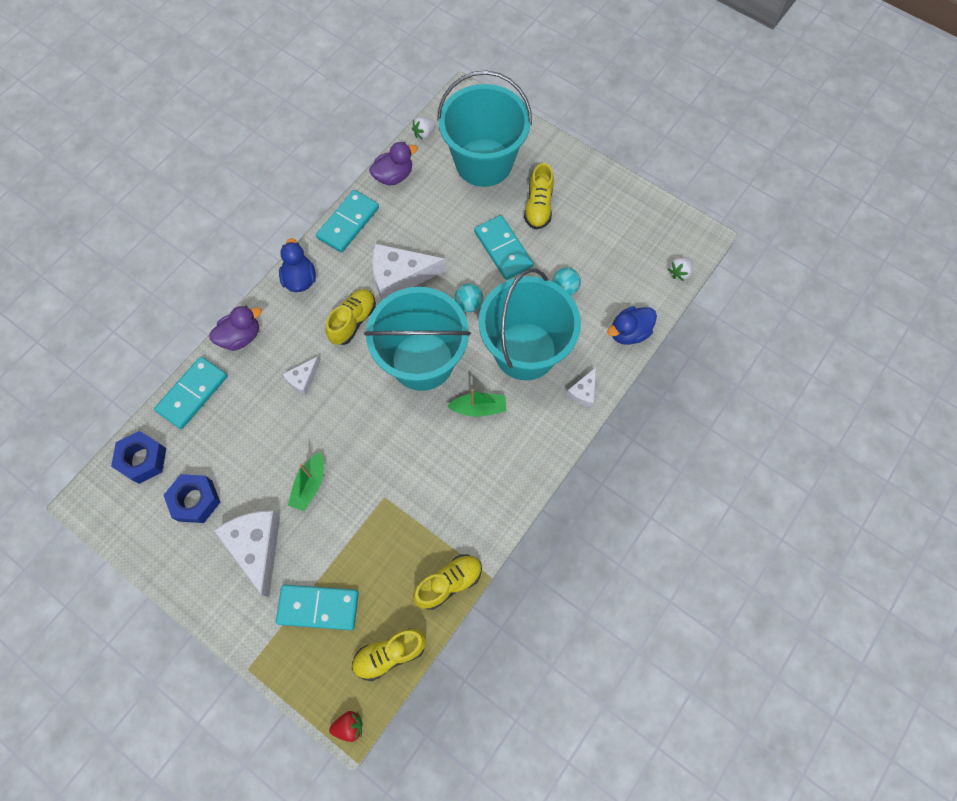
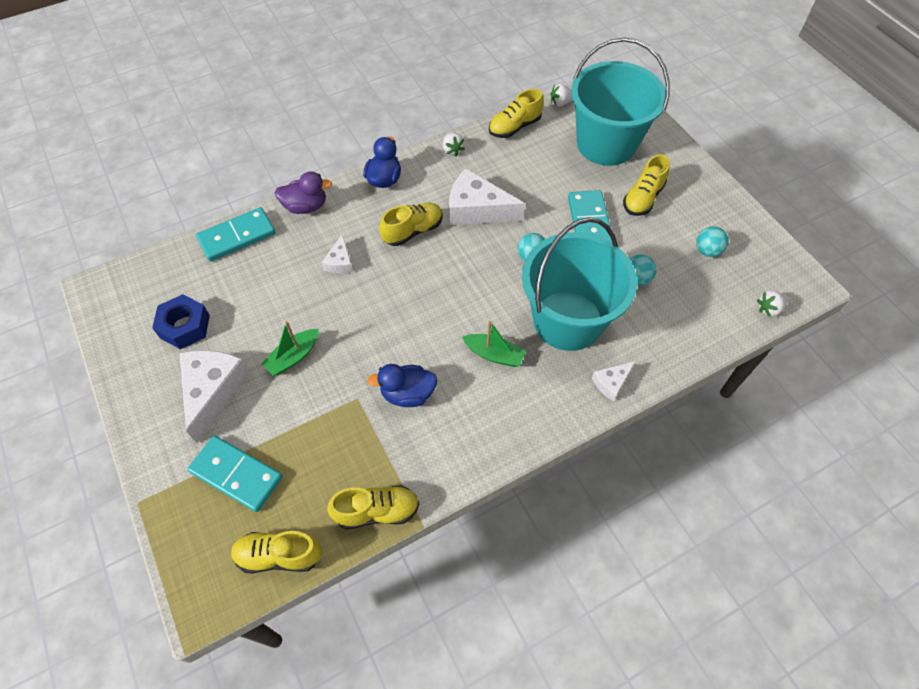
camera: 25 degrees right, 10 degrees down
blue nut [111,431,166,484] -> none
white cheese [283,356,320,395] -> white cheese turned 60 degrees counterclockwise [322,234,353,274]
turquoise domino [316,190,379,253] -> white strawberry [443,133,465,156]
red strawberry [329,711,363,742] -> none
turquoise bucket [364,287,471,391] -> none
purple duck [369,142,418,186] -> yellow shoe [489,89,544,138]
blue duck [607,306,657,345] -> blue duck moved to [367,364,438,407]
none -> turquoise ball [696,226,729,257]

